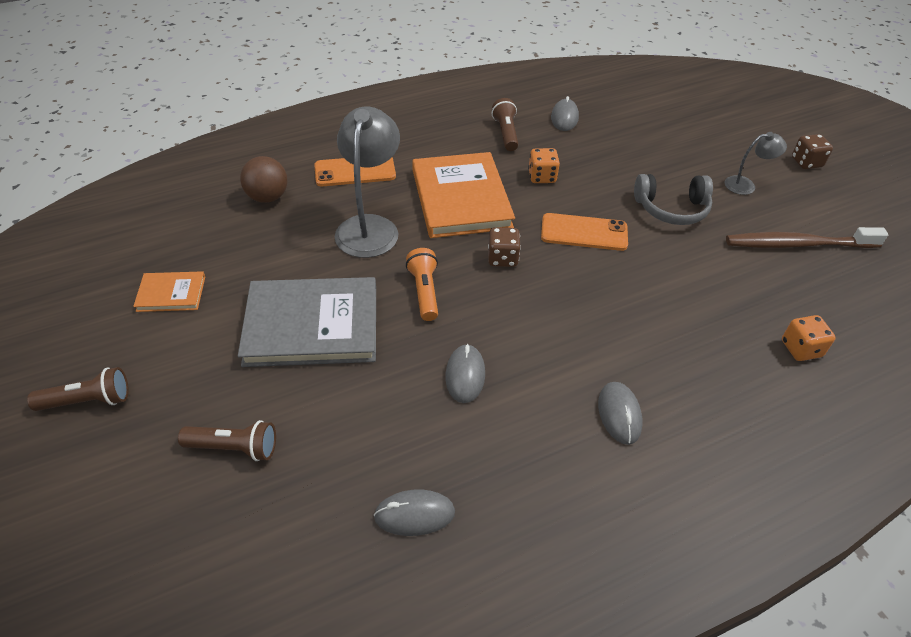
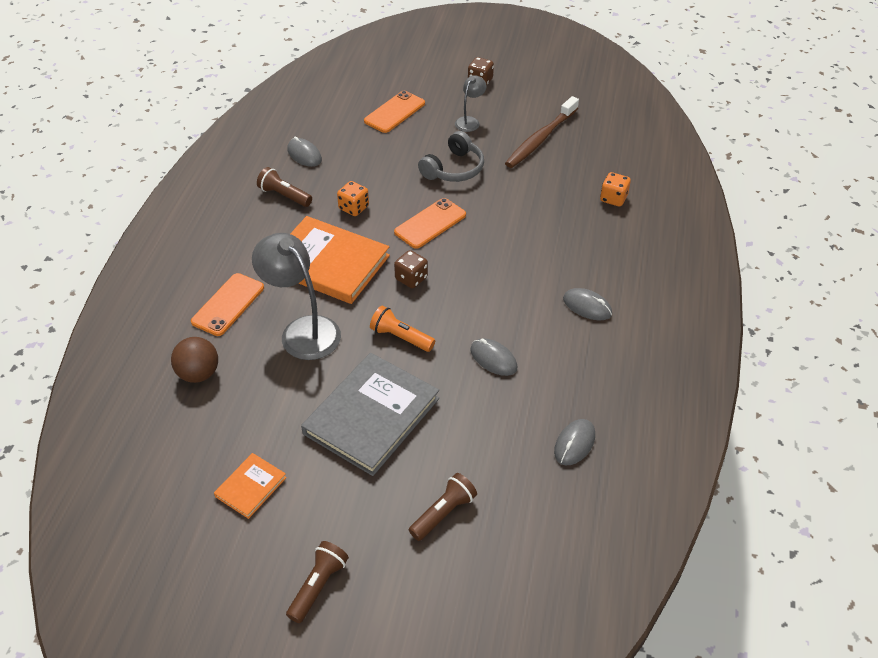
camera: 50 degrees left, 0 degrees up
none -> orange phone [364,91,425,133]

